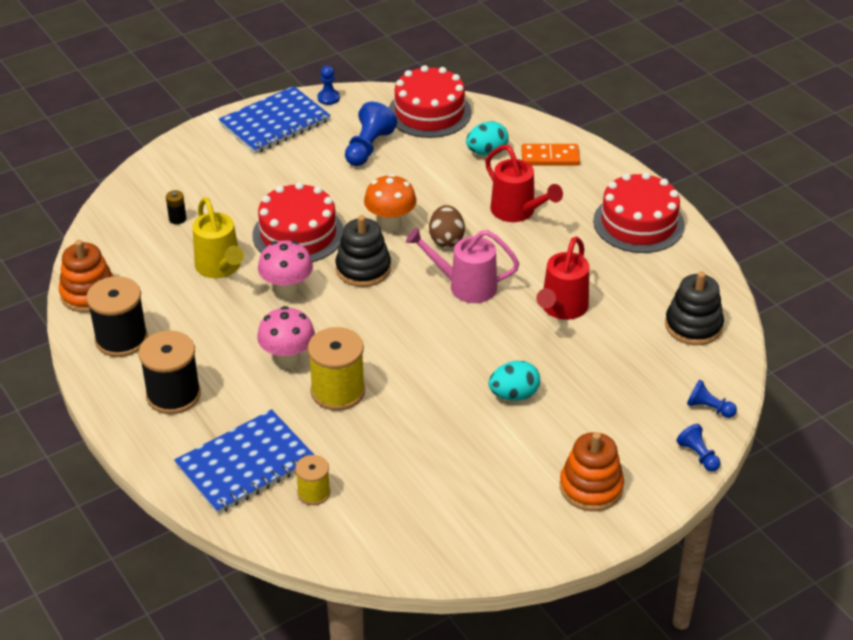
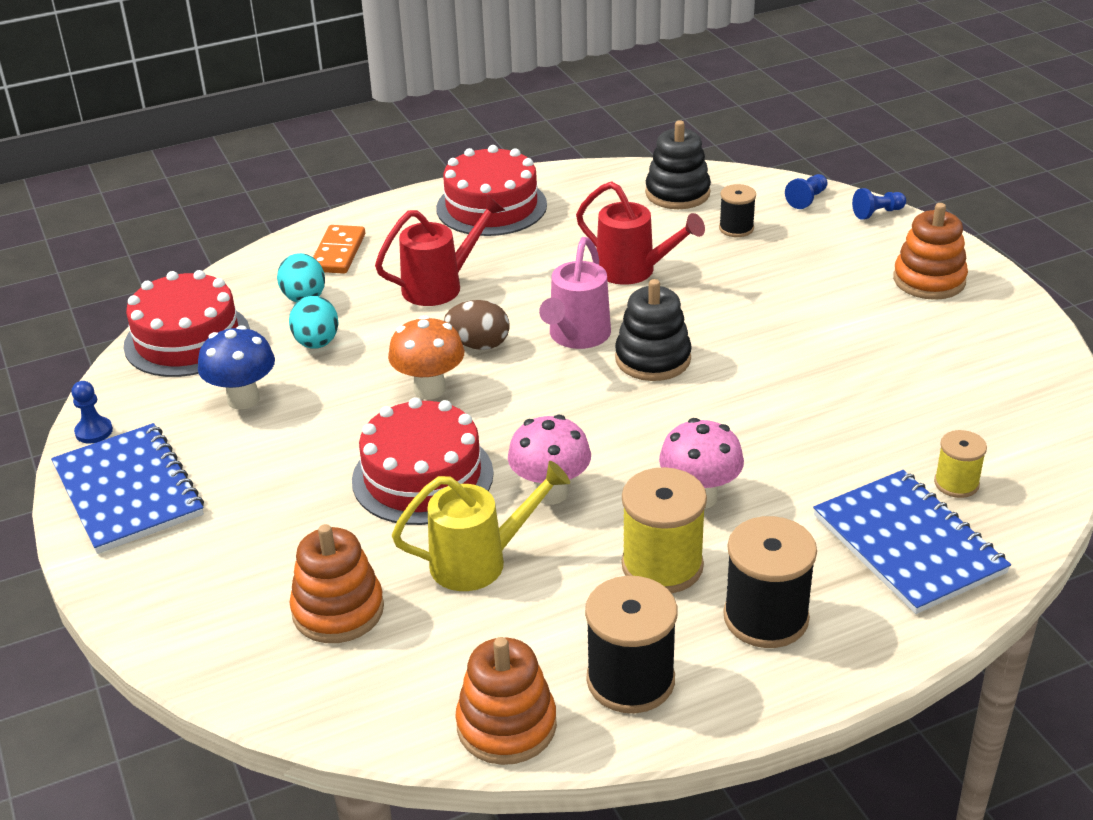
camera: 80 degrees left, 5 degrees down
black battery [166,190,186,224] -> orange stacking toy [289,524,384,643]
yellow spool [308,327,365,411] -> yellow spool moved to [622,467,707,593]
black stacking toy [335,215,391,287] -> black stacking toy moved to [615,279,692,381]
blue pawn [345,102,397,166] -> blue mushroom [198,325,275,410]
turquoise egg [489,361,540,401] -> turquoise egg moved to [289,296,339,349]
none -> black spool [719,184,756,237]

